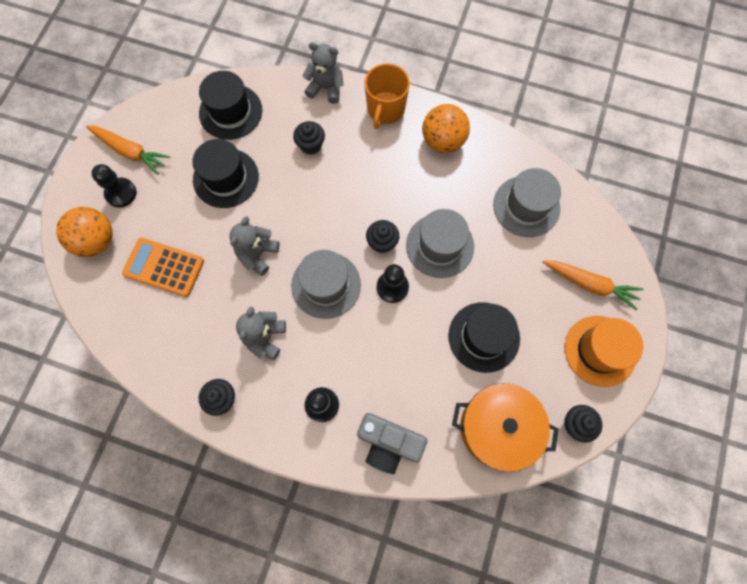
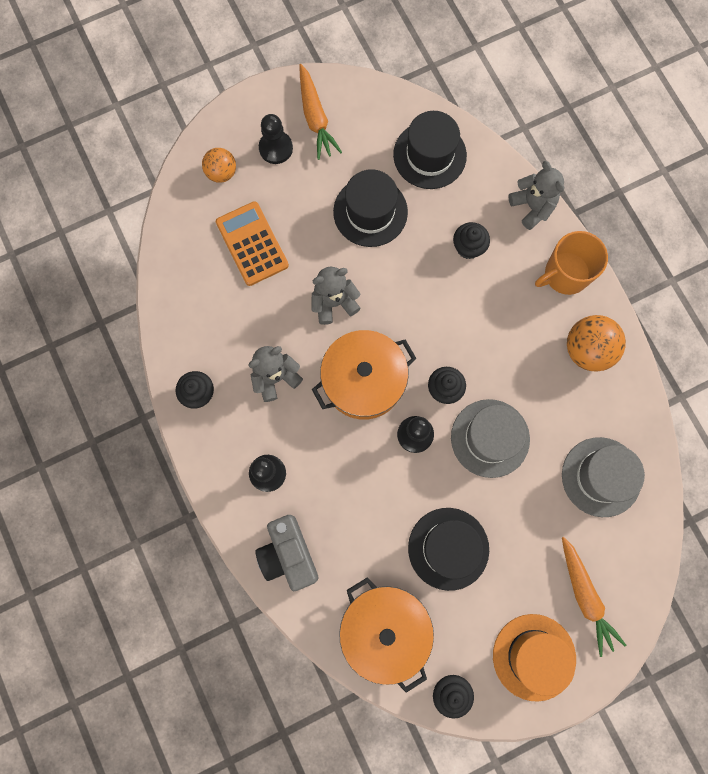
camera: 45 degrees right, 5 degrees up
orange ball [56,207,113,257] -> orange ball [202,148,236,183], size x0.64
grey hat [291,250,361,319] -> orange pot [312,330,417,420]

